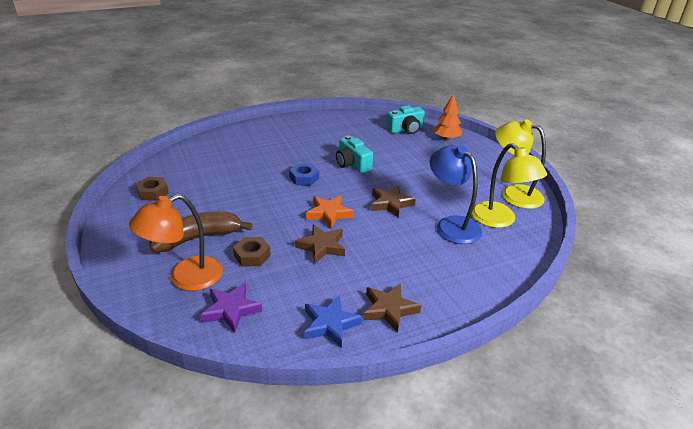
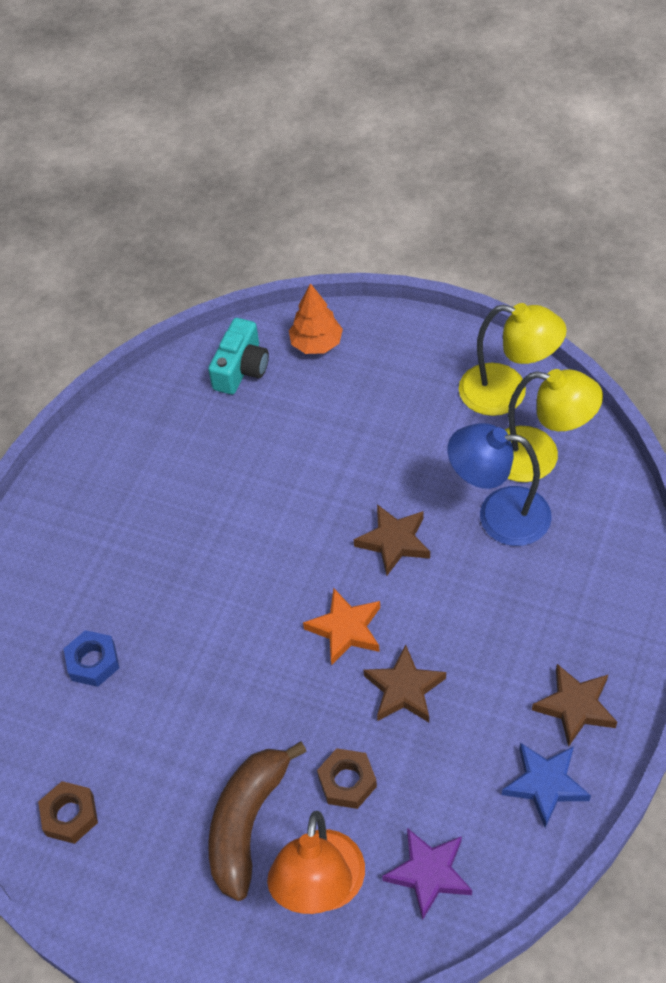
camera: 40 degrees left, 20 degrees up
blue nut [289,163,319,185] -> blue nut moved to [64,630,119,687]
turquoise camera [336,135,373,173] -> none
yellow lamp [495,119,546,209] -> yellow lamp turned 150 degrees counterclockwise [459,303,567,416]

